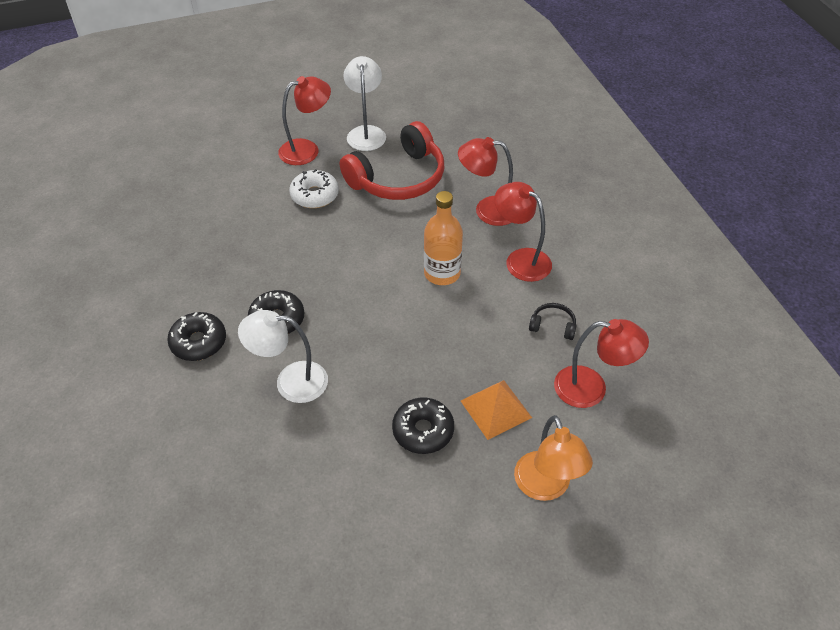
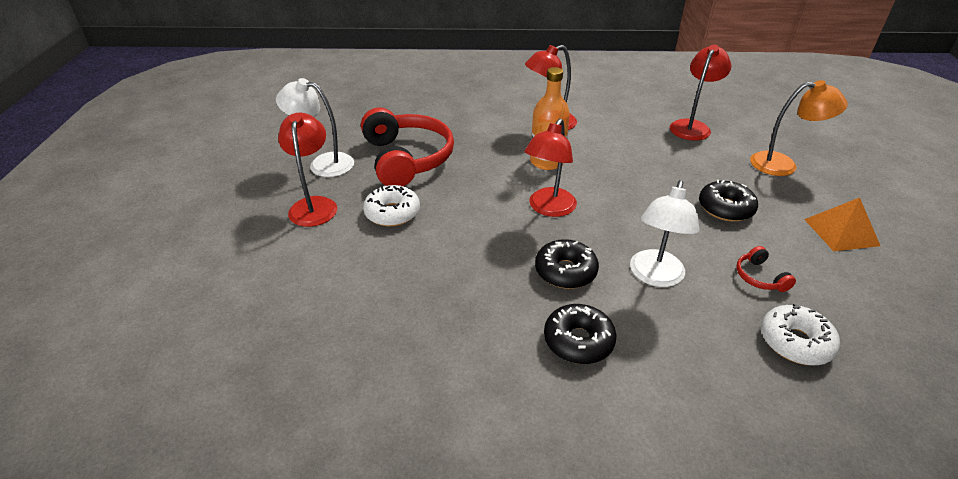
camera: 70 degrees left, 10 degrees down
red lamp [458,137,513,226] -> red lamp moved to [524,118,577,217]
orange pyramid [461,380,532,440] -> orange pyramid moved to [804,197,880,251]
black headphones [529,303,577,340] -> none
none -> red headphones [737,246,796,292]
none -> white donut [761,304,840,365]

